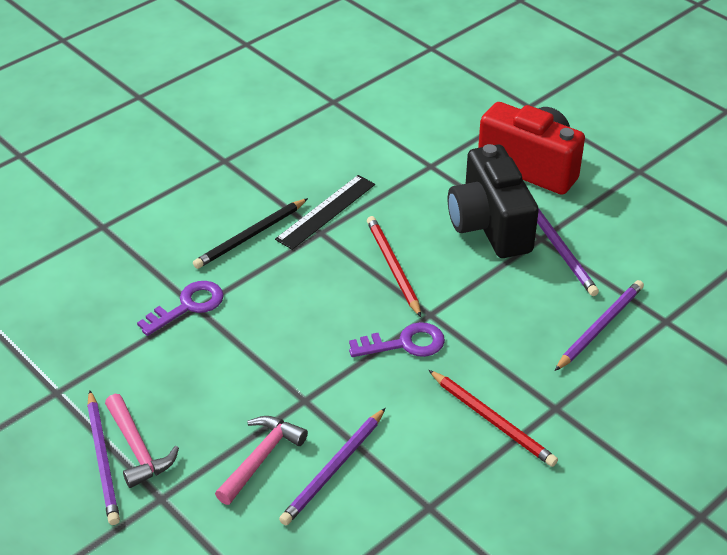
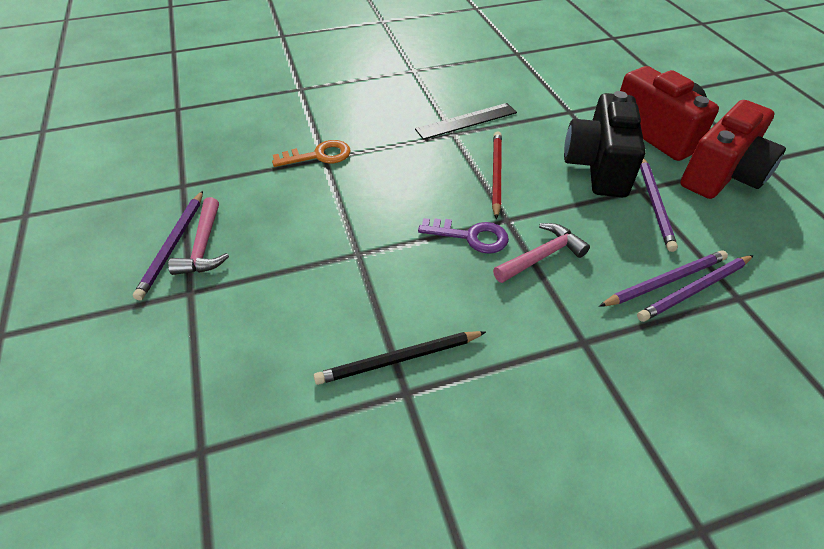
camera: 25 degrees right, 5 degrees up
purple key [137,281,224,336] -> orange key [272,140,351,167]
black pencil [193,198,308,269] -> black pencil moved to [314,331,486,385]
pink hammer [215,416,308,505] -> pink hammer moved to [493,223,590,283]
purple pencil [279,408,386,526] -> purple pencil moved to [637,255,754,322]
red pencil [429,370,558,467] -> none
none -> red camera [680,100,786,199]

